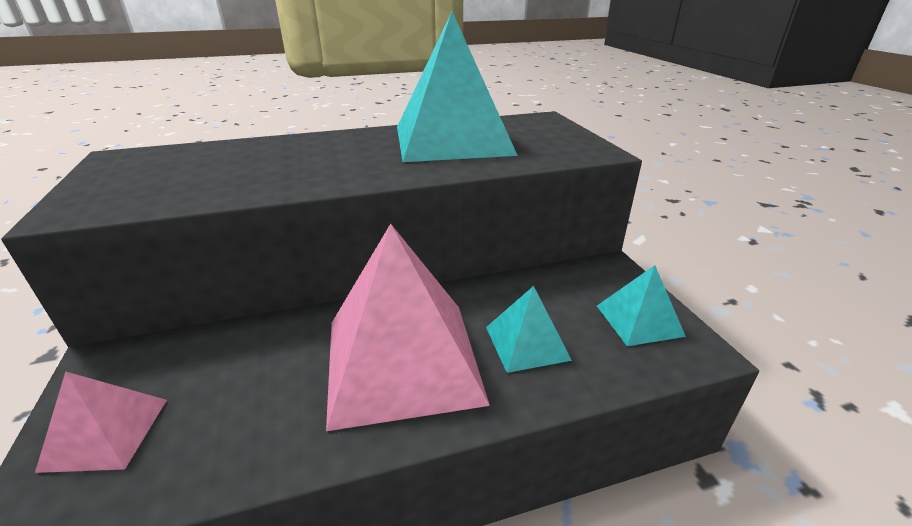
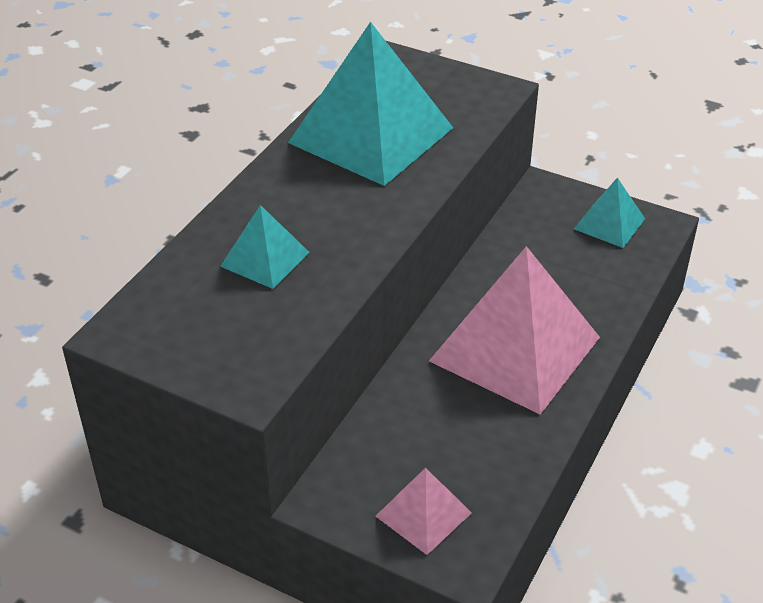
camera: 45 degrees left, 10 degrees up
turquoise pyramid [486,286,572,373] -> turquoise pyramid moved to [220,205,309,289]

